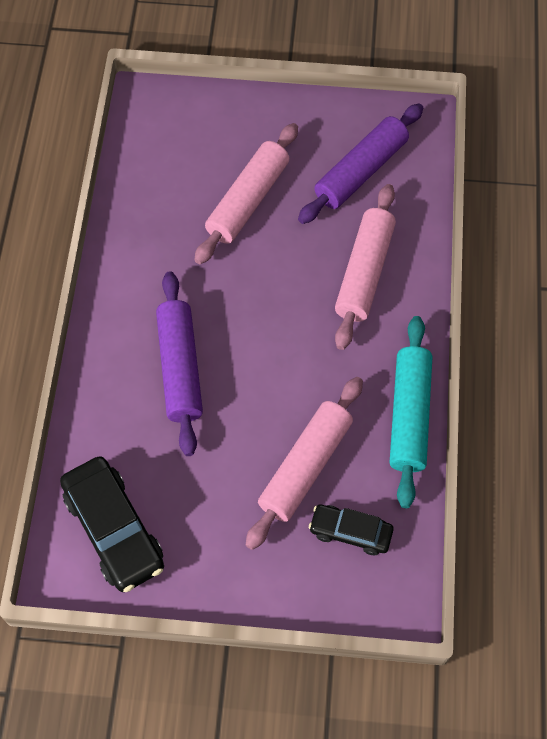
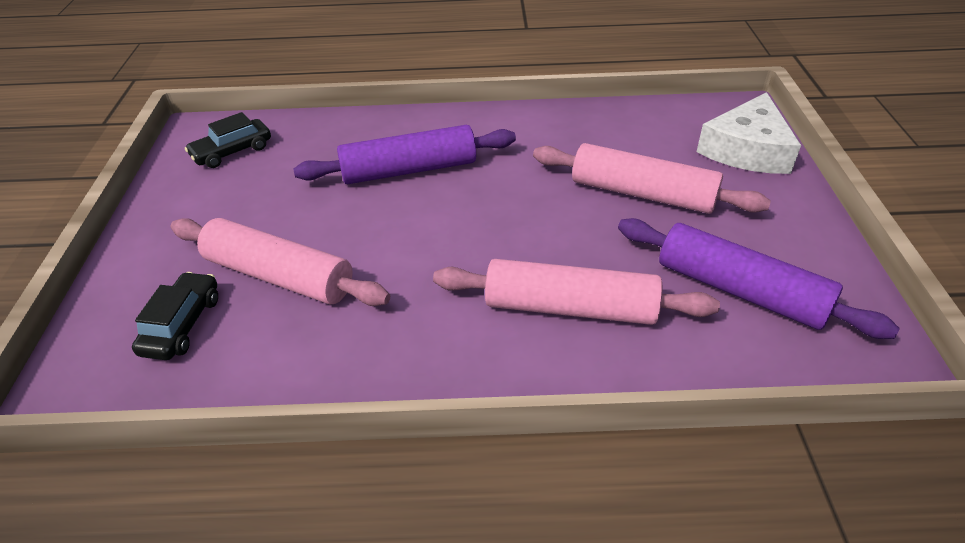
camera: 85 degrees right, 20 degrees down
black car [60,456,164,592] -> black car [185,112,271,168], size x0.59
turquoise rolling pin [390,316,432,508] -> none
none -> white cheese [697,92,801,174]

